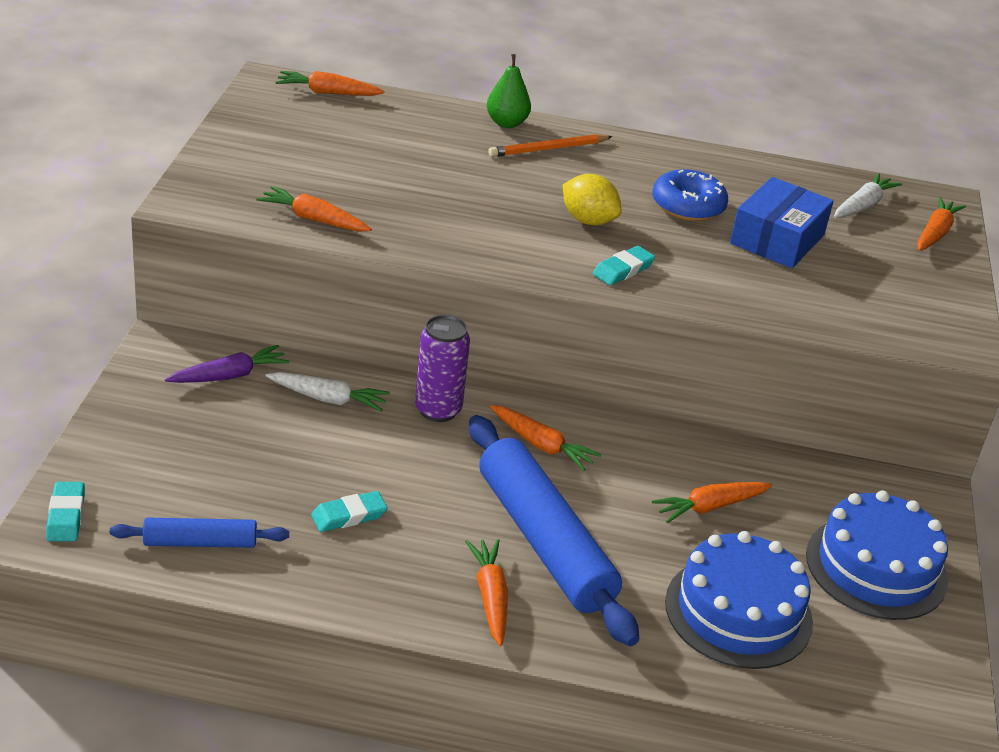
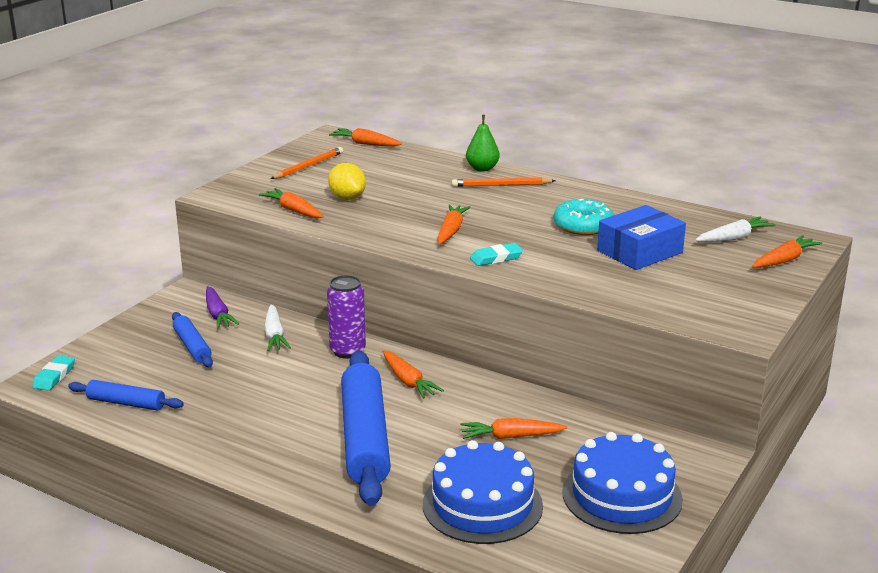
camera: 25 degrees right, 10 degrees down
purple carrot [165,345,289,383] -> purple carrot turned 75 degrees clockwise [206,286,239,329]
white carrot [266,372,390,411] -> white carrot turned 45 degrees clockwise [264,305,291,351]
turquoise eraser [311,491,387,532] -> none
orange carrot [465,539,508,646] -> orange carrot moved to [437,205,470,244]
yellow lemon [563,174,622,225] -> yellow lemon moved to [328,163,366,200]
blue donut [652,169,728,221] -> turquoise donut [554,199,614,235]
none -> blue rolling pin [172,312,213,367]
none -> orange pencil [270,147,343,179]

